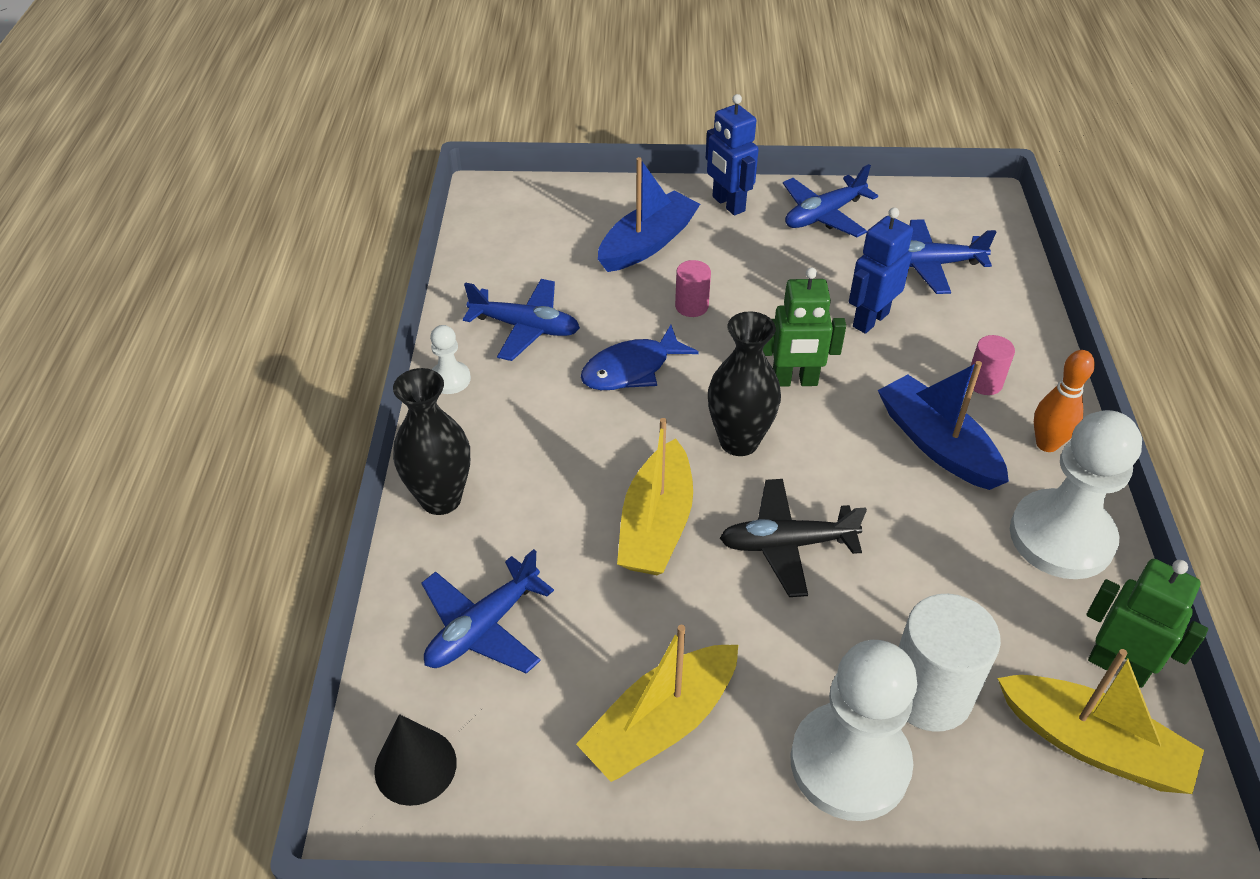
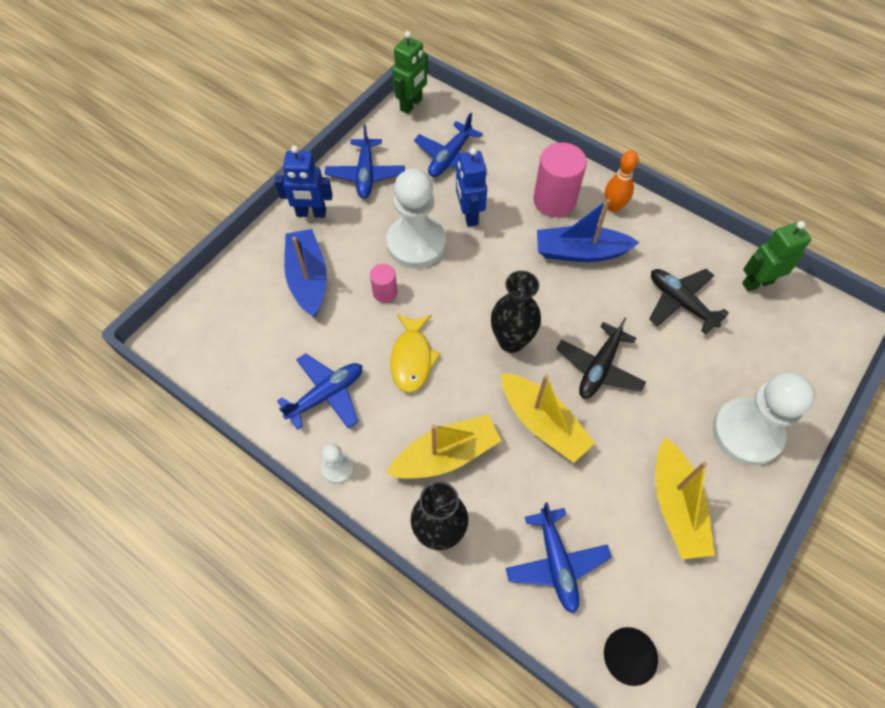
camera: 55 degrees left, 15 degrees up
blue fish [580,325,699,390] -> yellow fish [390,314,441,393]
green robot [763,267,846,387] -> green robot moved to [392,31,428,114]
white cylinder [899,594,1001,732] -> none
pink cylinder [968,335,1015,395] -> pink cylinder [533,142,587,217], size x1.88
yellow boat [997,649,1204,794] -> yellow boat moved to [386,415,502,479]
white pawn [1010,410,1142,579] -> white pawn moved to [386,169,446,268]
none -> black plane [649,269,729,334]

